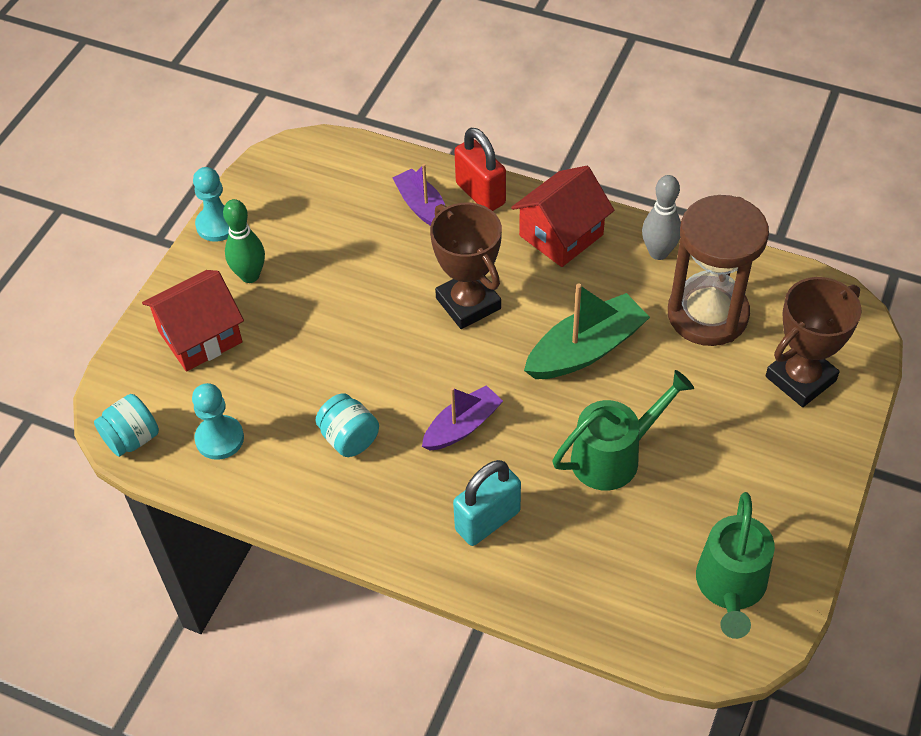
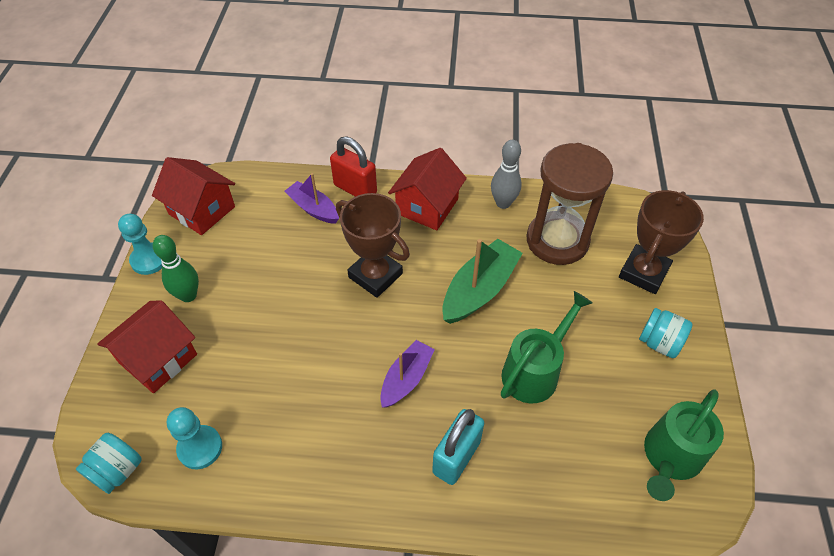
camera: 20 degrees left, 0 degrees up
turquoise jar [315,393,379,457] -> turquoise jar moved to [639,308,693,358]
green watering can [696,492,775,639] -> green watering can turned 45 degrees clockwise [644,389,724,501]
none -> red house [152,157,235,235]

